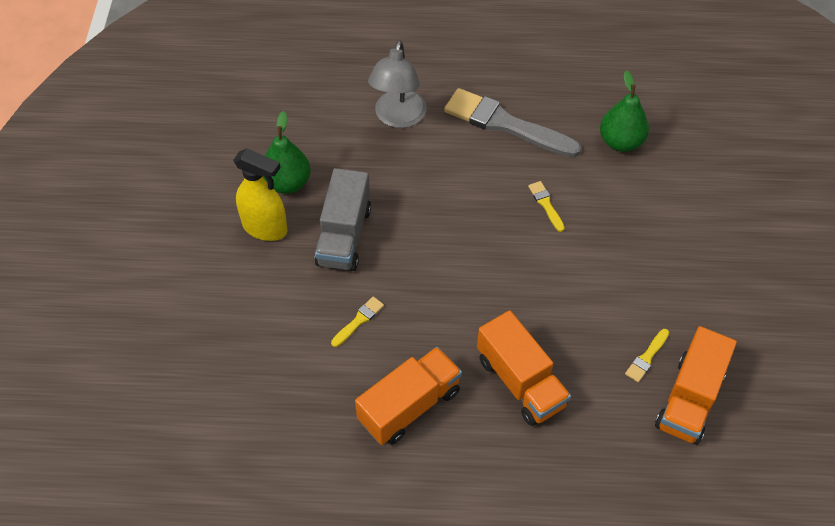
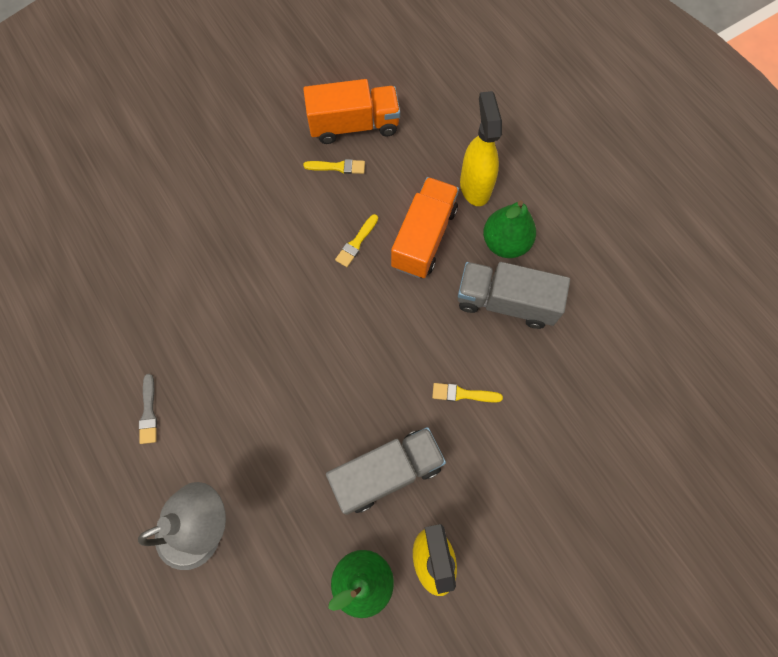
camera: 125 degrees left, 15 degrees up
orange truck [355,347,462,445] -> grey truck [458,262,570,329]
grey brush [444,88,581,157] -> grey brush [139,374,157,444], size x0.42
yellow brush [528,181,565,232] -> yellow brush moved to [335,214,378,267]
green pear [600,70,649,152] -> green pear moved to [483,200,536,258]
none -> yellow spray bottle [460,91,502,206]

